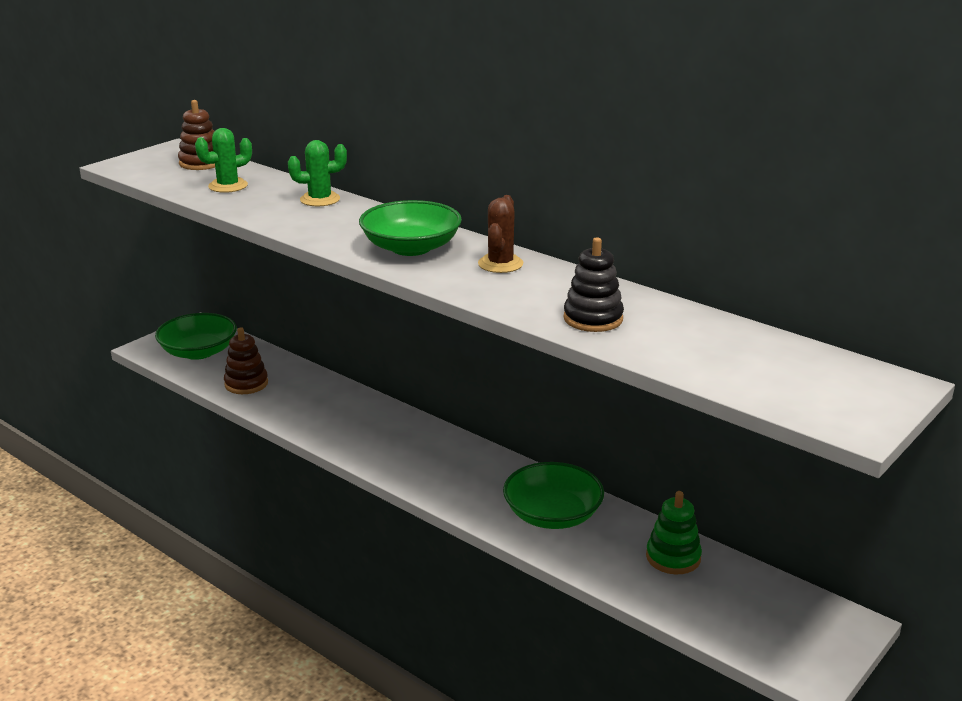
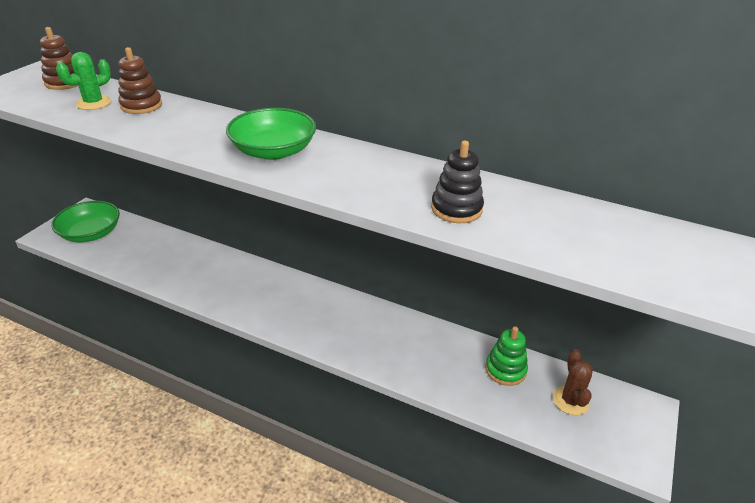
camera: 15 degrees left, 10 degrees up
brown stacking toy [224,327,268,394] -> brown stacking toy moved to [118,47,162,114]
green cactus [288,140,347,206] -> none
brown cactus [478,195,523,273] -> brown cactus moved to [553,349,593,415]
green bowl [503,462,604,529] -> none

